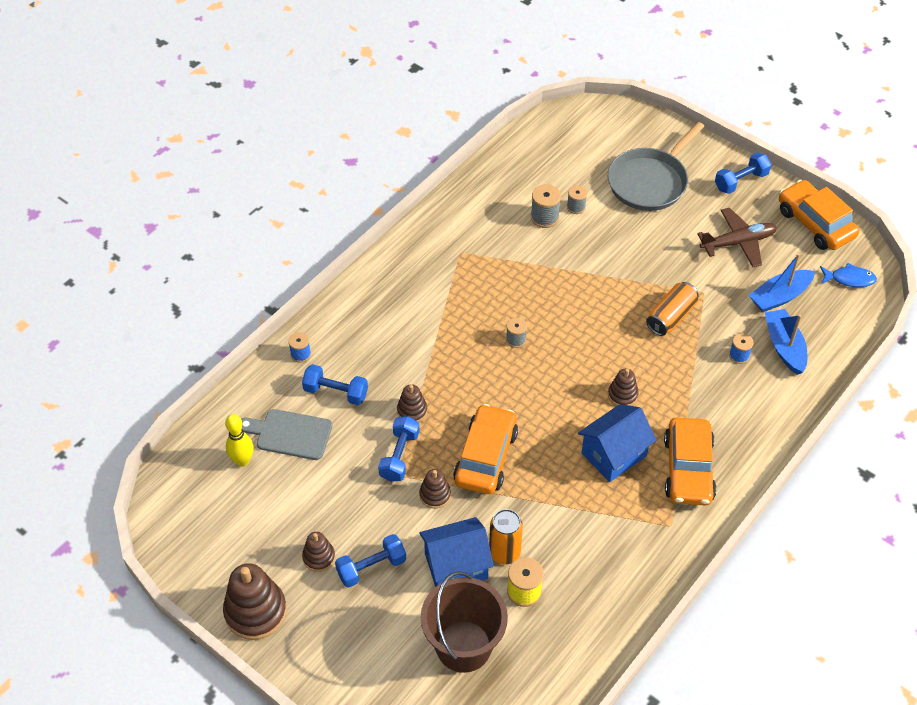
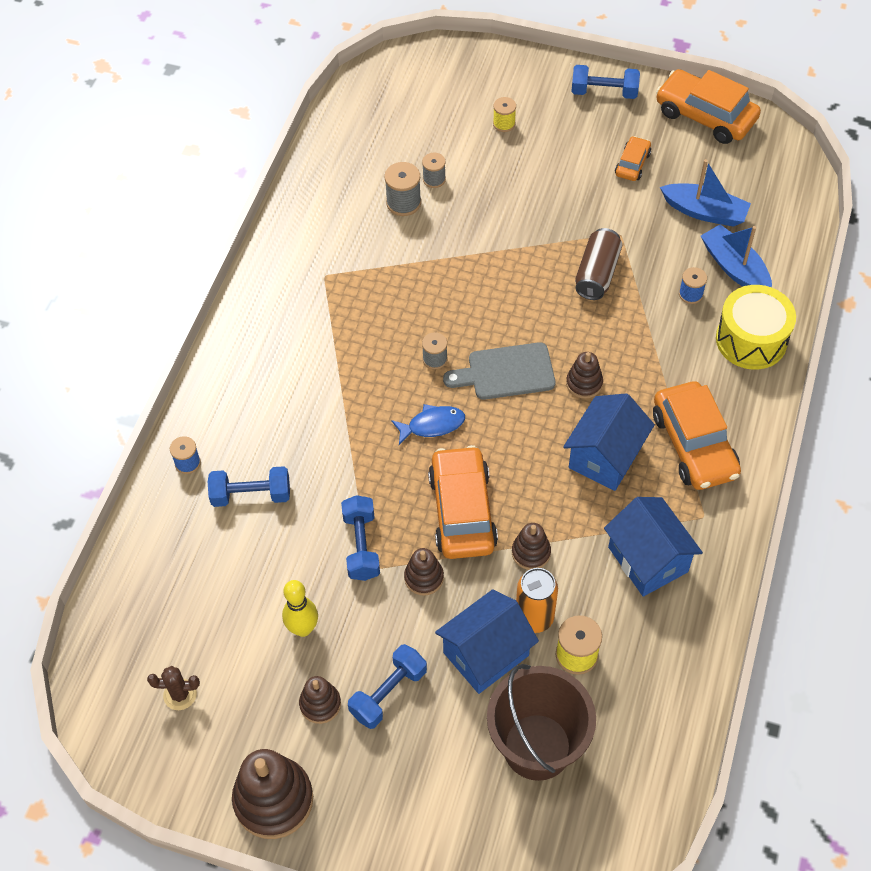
camera: 20 degrees left, 5 degrees up
yellow bowling pin [225,414,254,467] -> yellow bowling pin moved to [282,580,318,637]
grey cutting board [241,409,332,460] -> grey cutting board moved to [443,342,555,400]
brown stacking toy [397,384,427,422] -> brown stacking toy moved to [512,523,551,570]
grey pan [608,122,705,211] -> yellow spool [493,97,516,132]
orange can [646,282,699,336] -> brown can [575,228,622,300]
brown plane [697,208,777,267] -> orange car [615,136,651,181]
blue dumbbell [715,152,771,194] -> blue dumbbell turned 60 degrees clockwise [571,65,640,99]
blue boat [749,253,815,312] -> blue boat turned 105 degrees counterclockwise [660,159,751,227]
blue fish [820,263,877,287] -> blue fish moved to [391,404,465,445]
none -> brown cactus [147,666,200,710]
none -> blue house [604,497,703,597]
none -> yellow drum [716,285,796,370]

